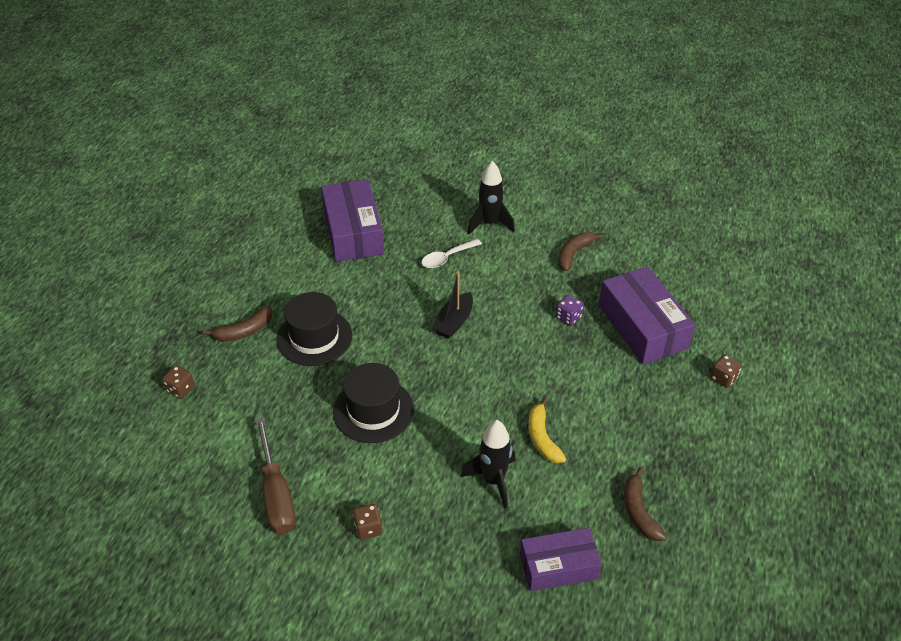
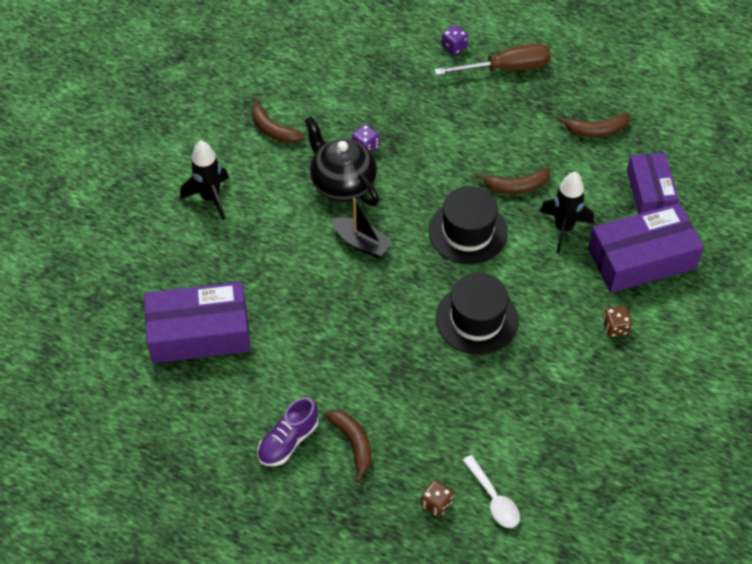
camera: 85 degrees left, 10 degrees up
brown screwdriver [255,417,296,534] -> brown screwdriver moved to [434,43,551,75]
black hat [276,292,352,366] -> black hat moved to [428,186,508,265]
white spoon [421,239,482,268] -> white spoon moved to [462,455,520,528]
yellow banana [528,398,566,463] -> brown banana [476,168,550,194]
purple box [599,267,695,365] -> purple box moved to [588,203,704,293]
brown dice [710,354,742,388] -> purple dice [442,25,468,55]
none -> purple shoe [258,397,318,466]
none -> black teapot [305,116,379,206]

